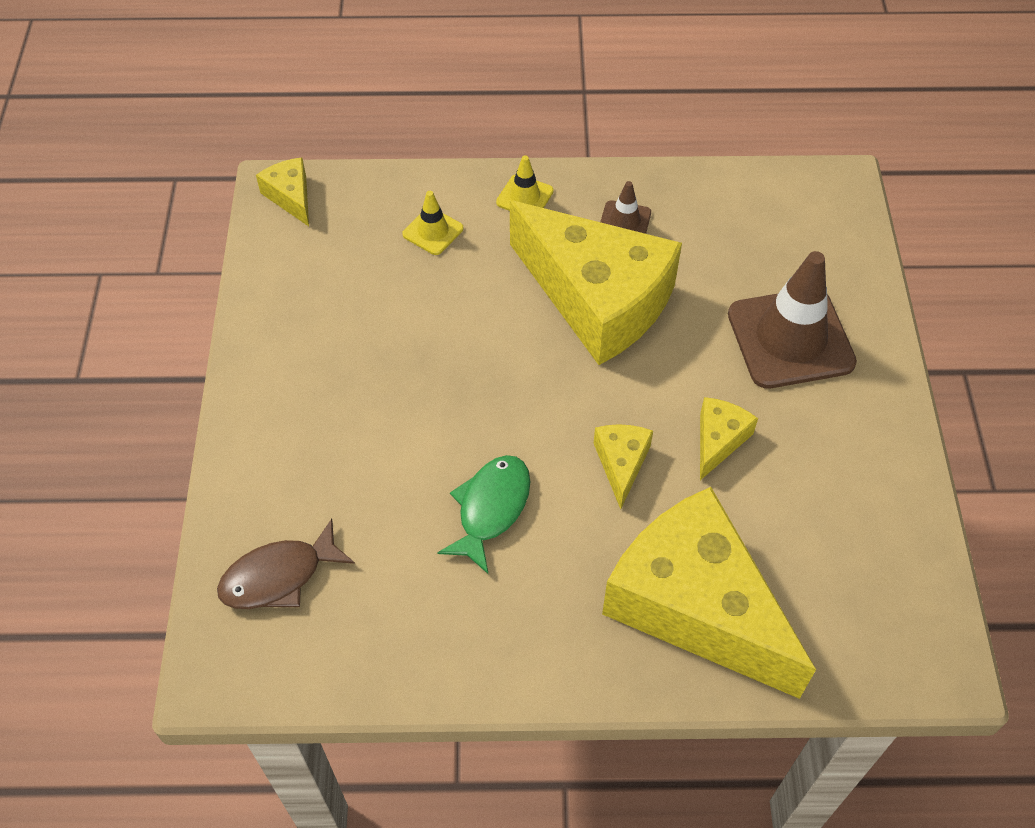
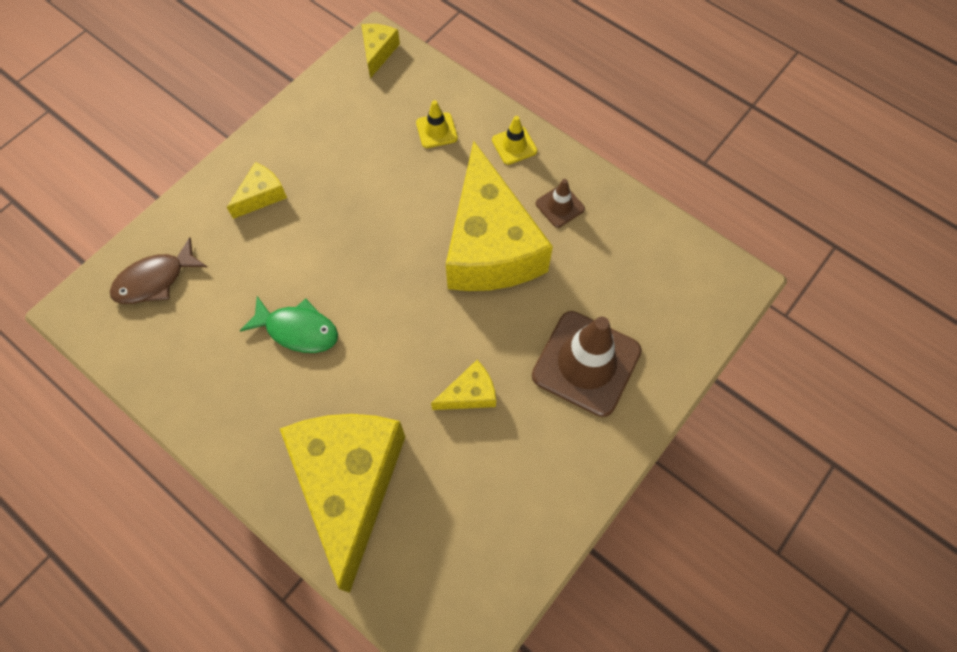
camera: 40 degrees right, 10 degrees up
brown fish [217,519,355,609] -> brown fish turned 45 degrees counterclockwise [110,237,207,304]
green fish [437,455,531,574] -> green fish turned 45 degrees clockwise [239,296,338,353]
yellow cheese [594,424,653,509] -> yellow cheese moved to [227,162,287,219]

